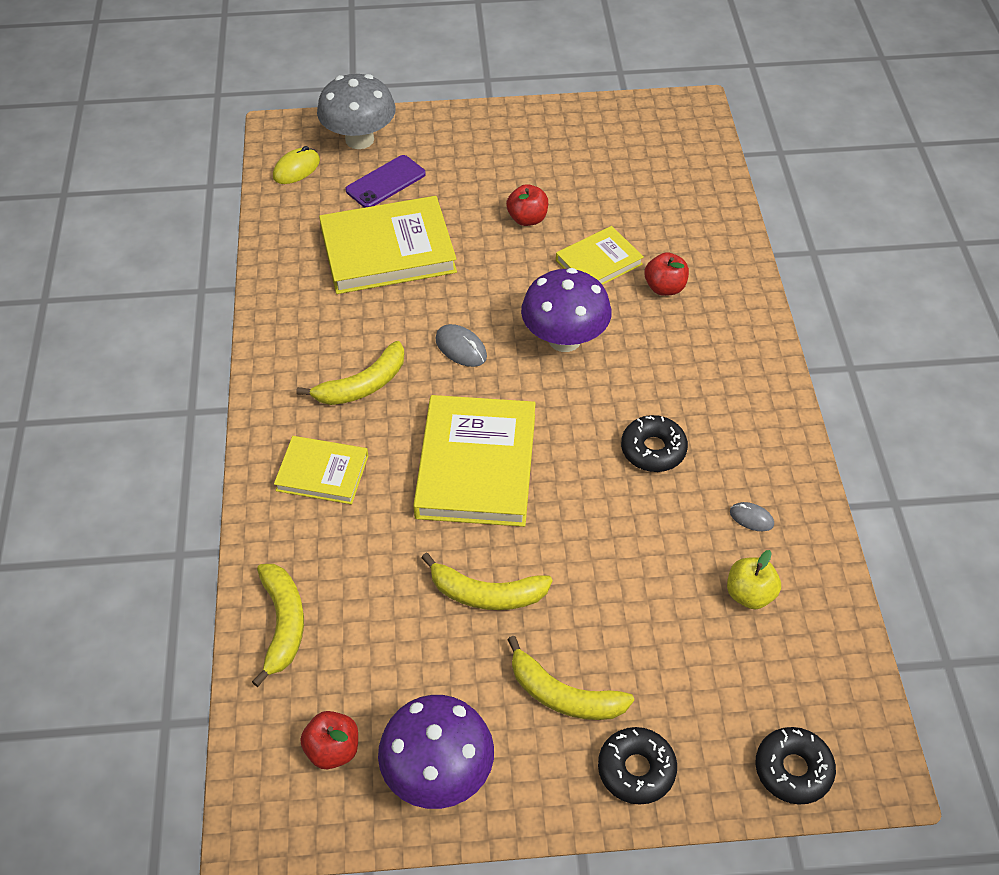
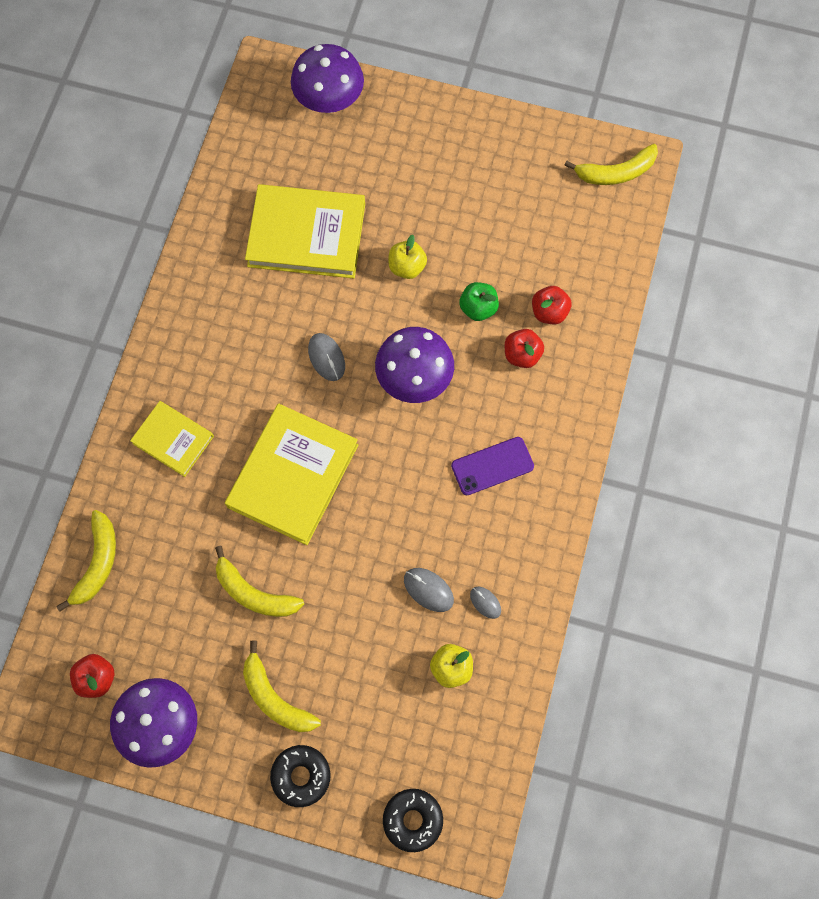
camera: 20 degrees right, 20 degrees up
yellow mouse [273,146,320,184] -> none
yellow banana [297,341,404,405] -> yellow banana moved to [564,144,658,185]
grey mushroom [317,74,396,149] -> purple mushroom [291,44,364,113]
purple phone [345,155,426,208] -> purple phone moved to [451,437,534,495]
red apple [506,184,548,226] -> red apple moved to [532,286,571,324]
yellow book [556,226,644,285] -> green apple [459,282,499,321]
black donut [621,415,688,472] -> none
none -> yellow apple [388,235,427,279]
none -> grey mouse [404,568,454,612]

